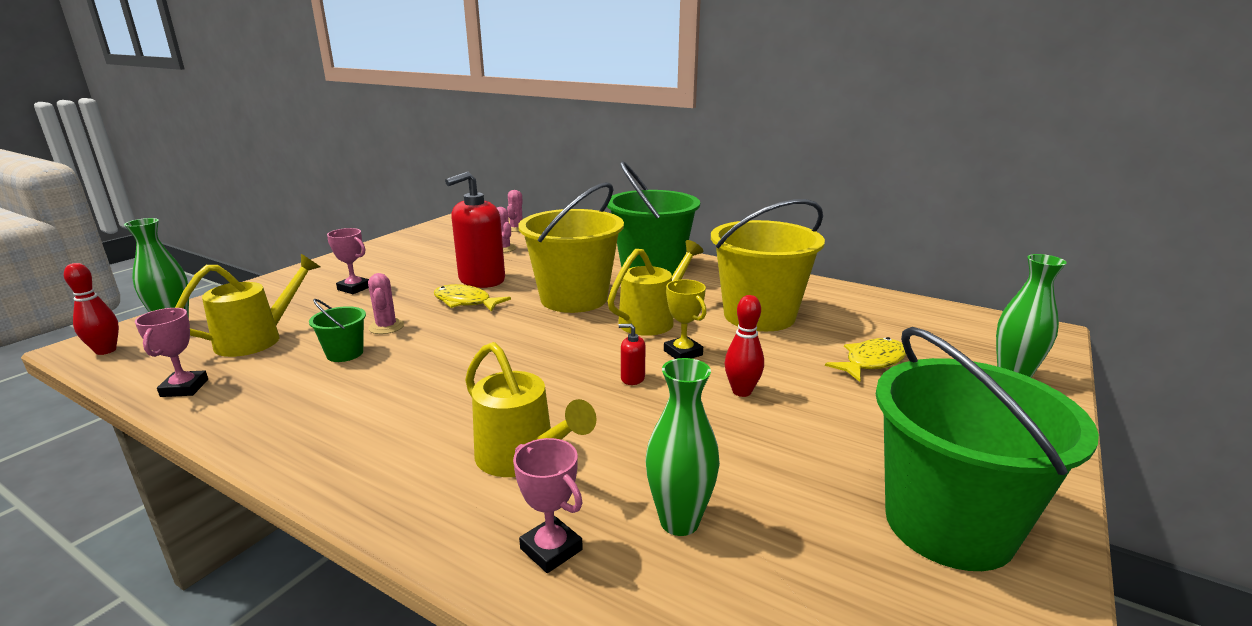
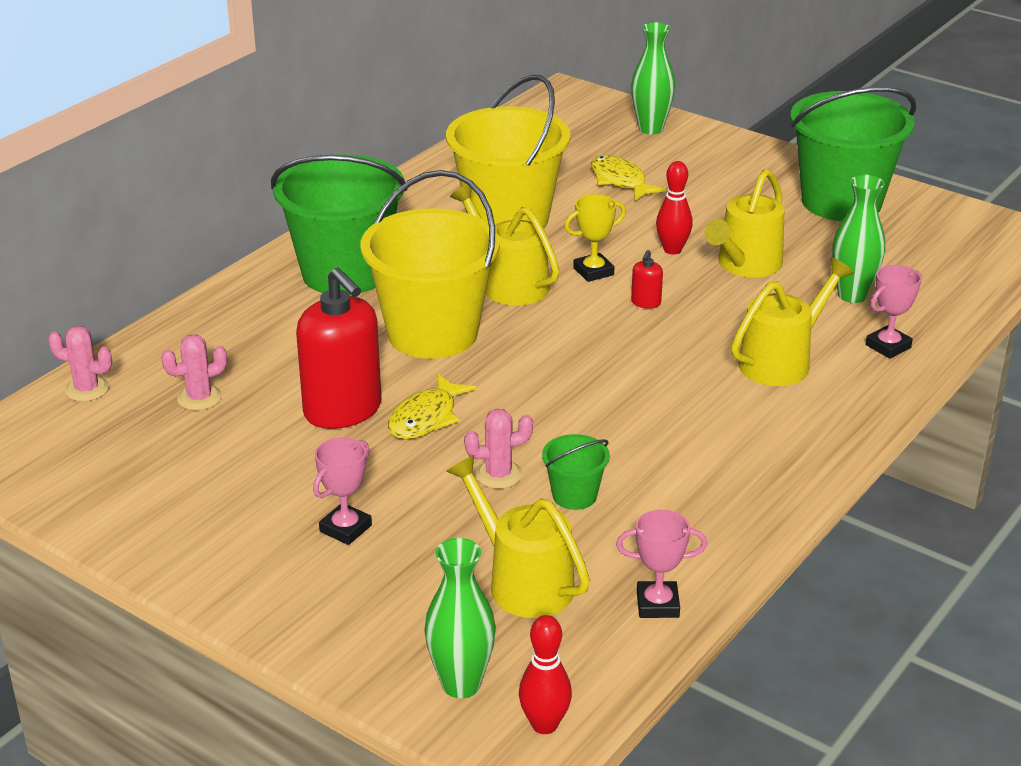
camera: 85 degrees left, 10 degrees up
none -> yellow watering can [705,169,785,277]

